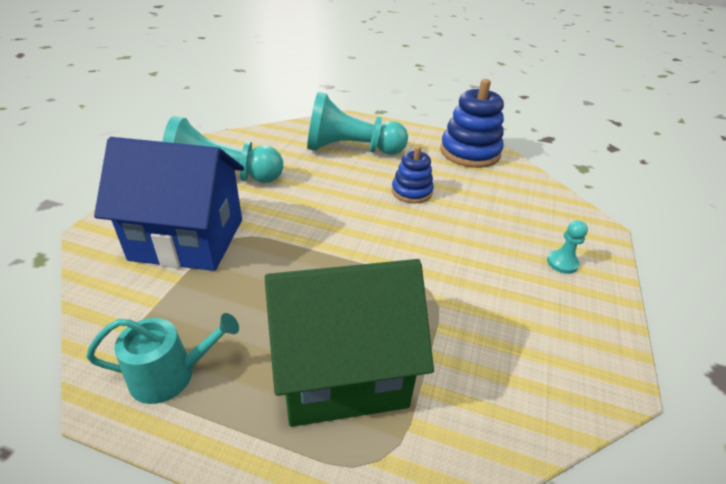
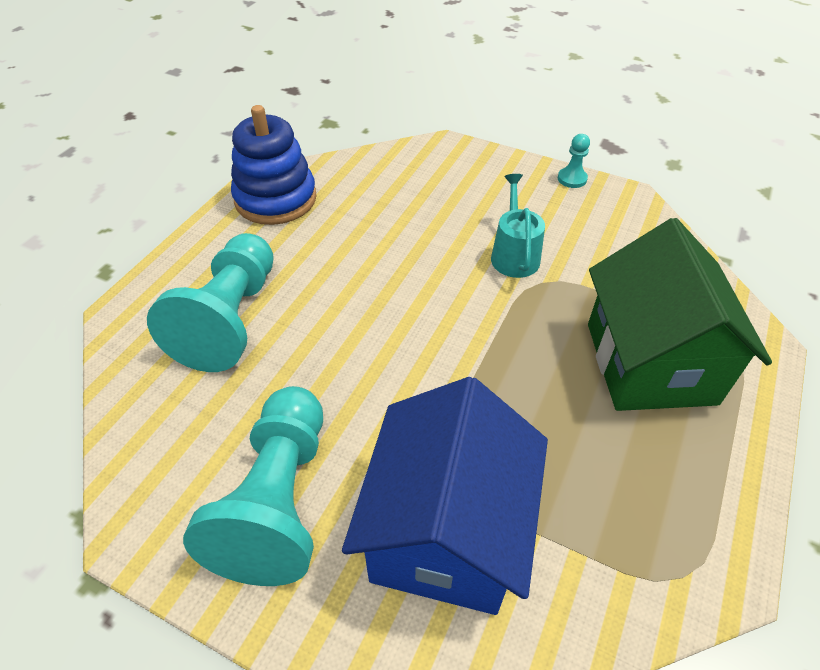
camera: 80 degrees left, 10 degrees up
turquoise watering can [86,313,239,404] -> turquoise watering can moved to [491,174,545,278]
blue stacking toy [392,146,434,203] -> none
turquoise pawn [547,221,588,274] -> turquoise pawn moved to [558,134,590,188]

